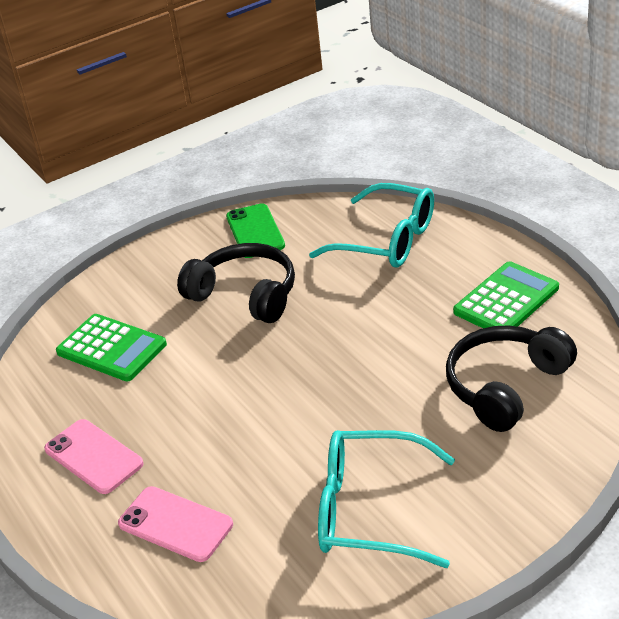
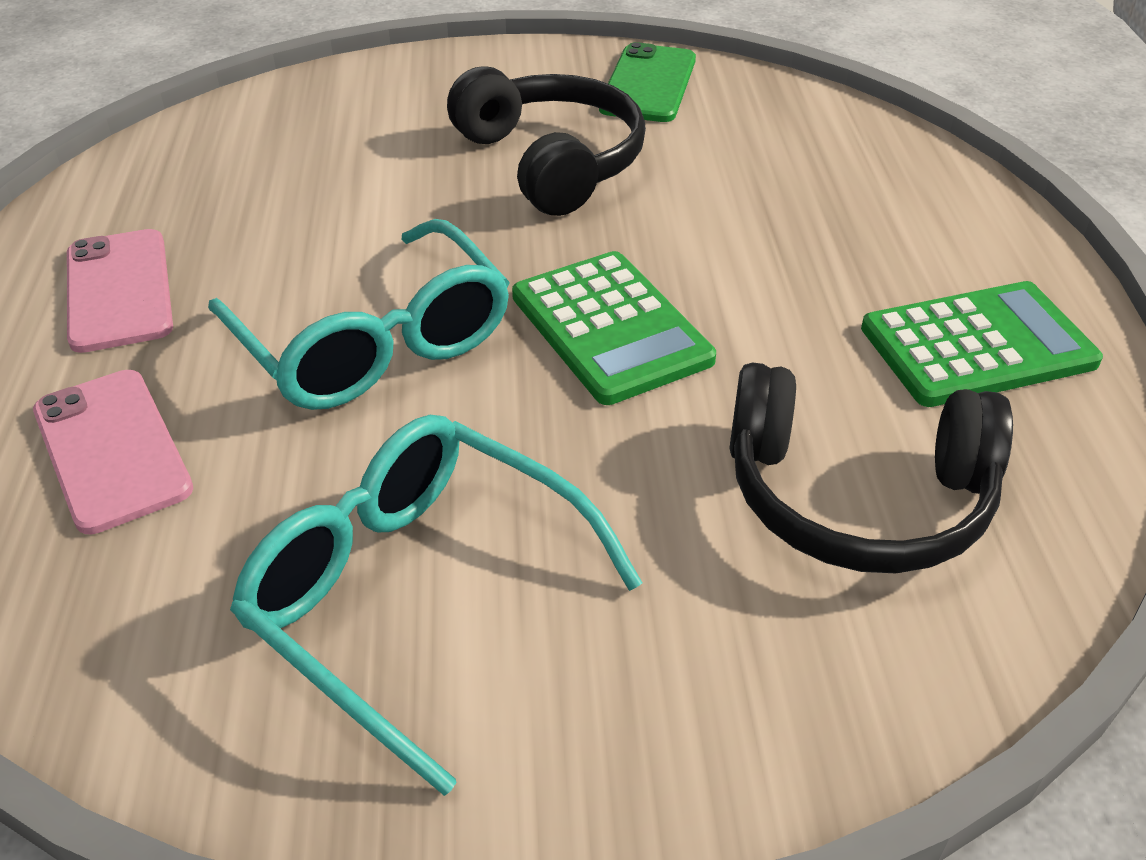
camera: 25 degrees right, 5 degrees up
green calculator [56,314,167,381] -> green calculator moved to [512,251,716,405]
turquoise glasses [309,183,434,268] -> turquoise glasses moved to [208,219,510,410]
black headphones [446,325,577,432] -> black headphones turned 150 degrees counterclockwise [729,363,1013,573]

